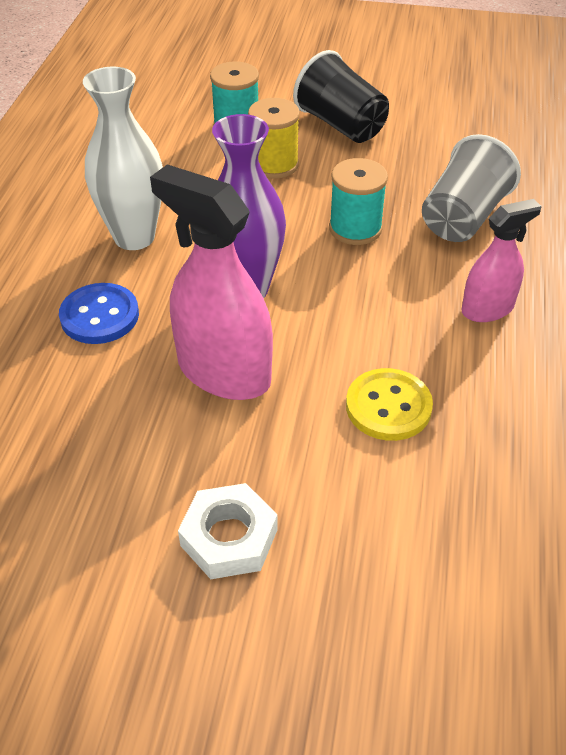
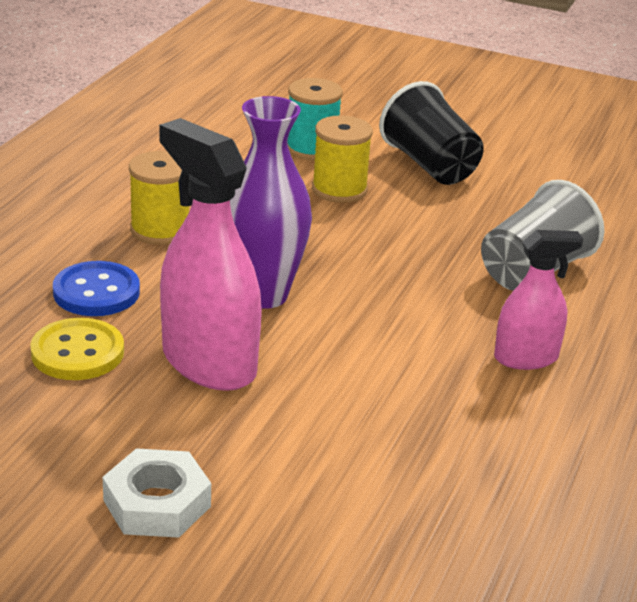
camera: 10 degrees right, 15 degrees down
white vase [83,66,163,250] -> yellow spool [129,151,189,245]
turquoise spool [329,158,388,245] -> none
yellow button [346,368,433,441] -> yellow button moved to [30,318,124,380]

